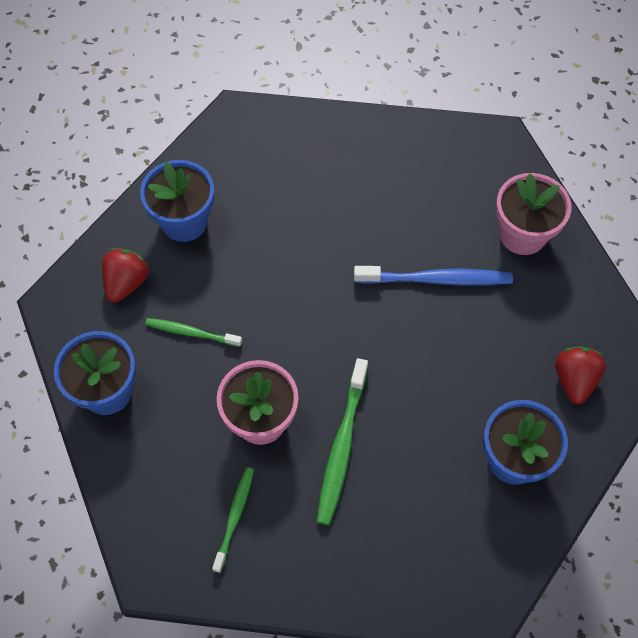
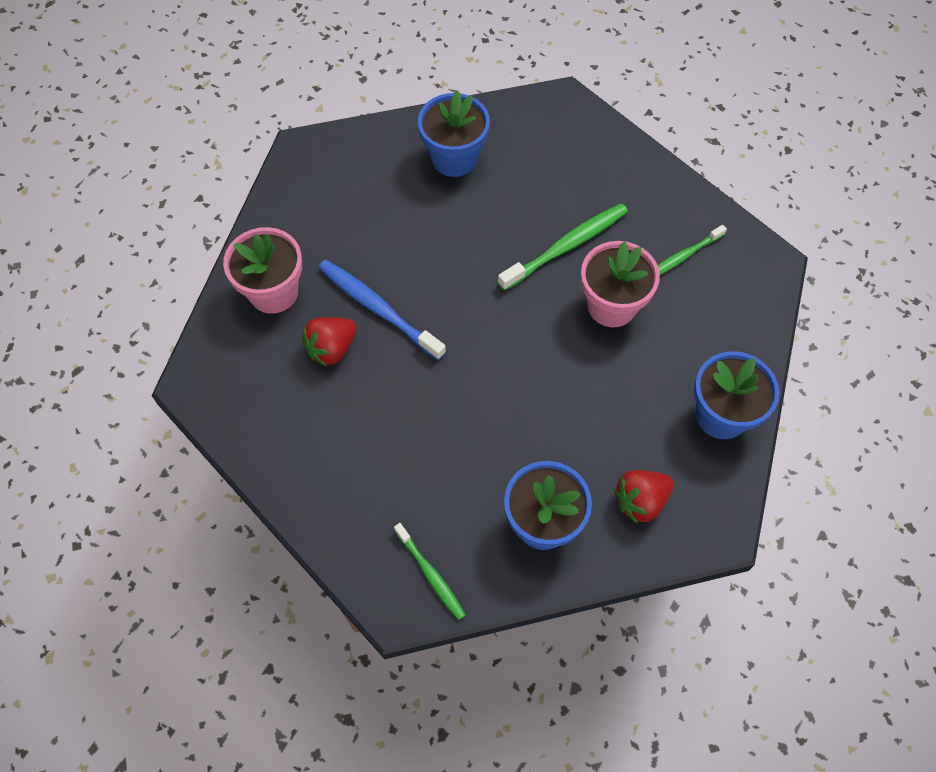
camera: 140 degrees left, 0 degrees up
green toothbrush [145,318,242,347] -> green toothbrush moved to [394,523,466,620]
red strawberry [555,346,606,404] -> red strawberry moved to [302,317,357,367]

